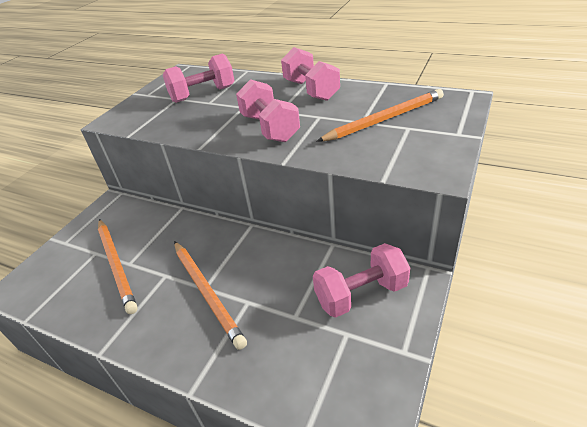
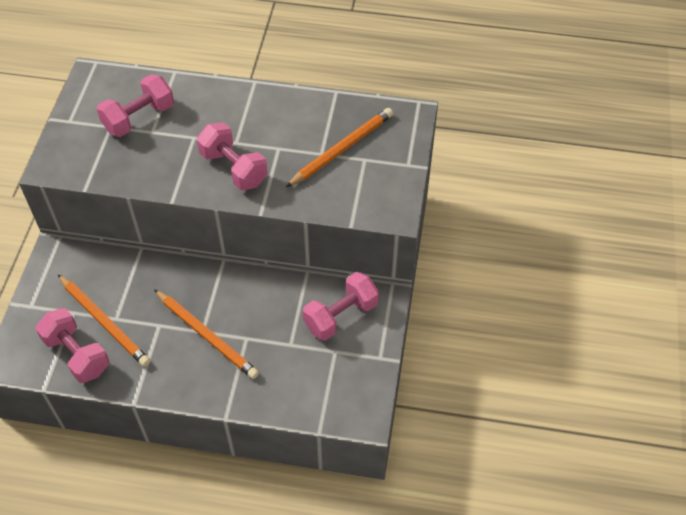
camera: 20 degrees left, 15 degrees up
pink dumbbell [281,47,340,101] -> pink dumbbell moved to [36,308,109,383]

